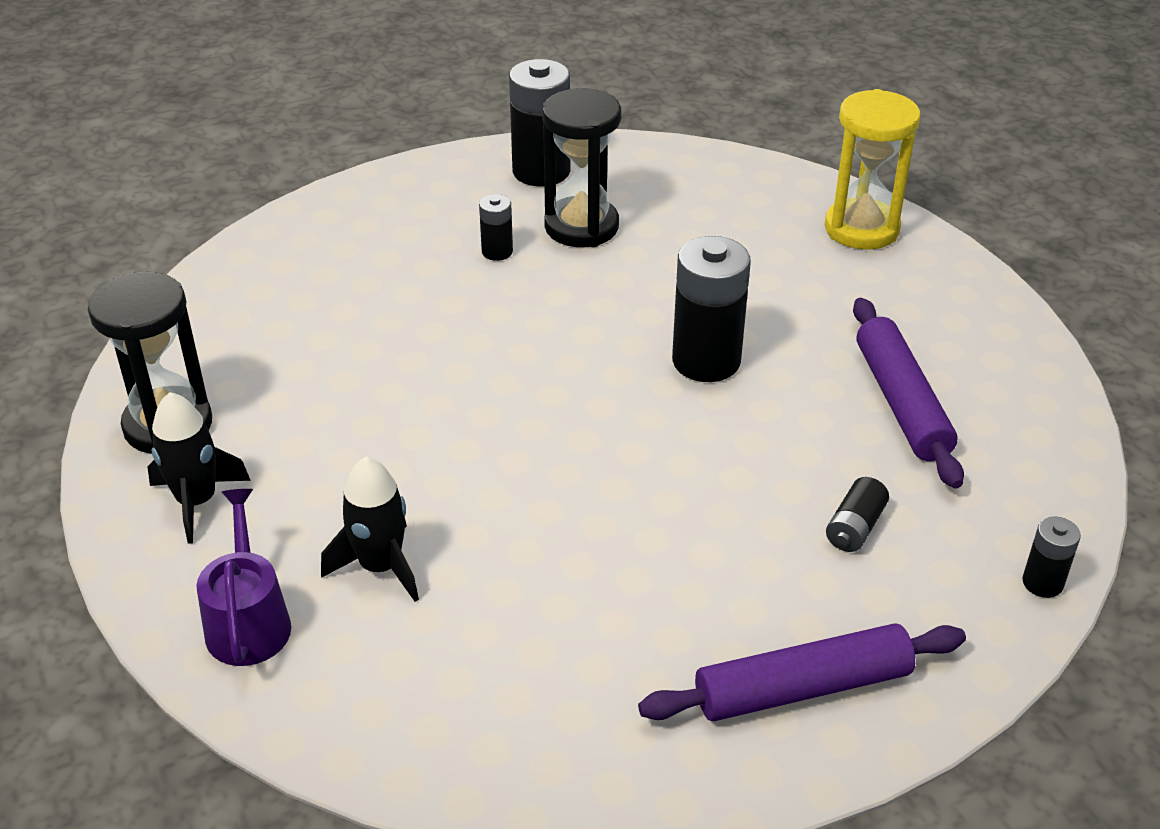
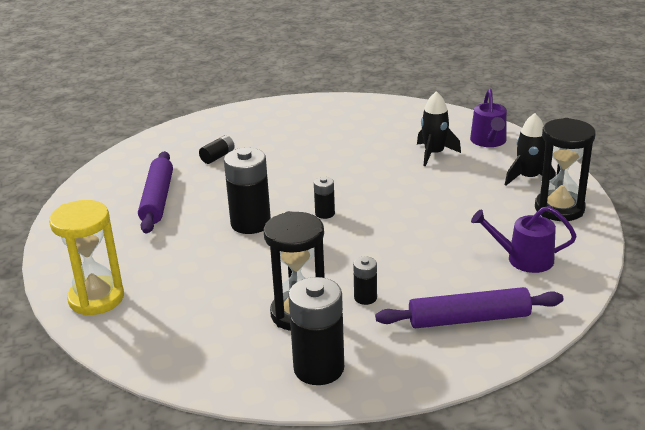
camera: 170 degrees left, 10 degrees down
purple rolling pin [638,623,966,721] -> purple rolling pin moved to [375,287,563,328]
black battery [1022,516,1081,598] -> black battery moved to [314,177,335,219]
none -> purple watering can [471,206,577,273]

